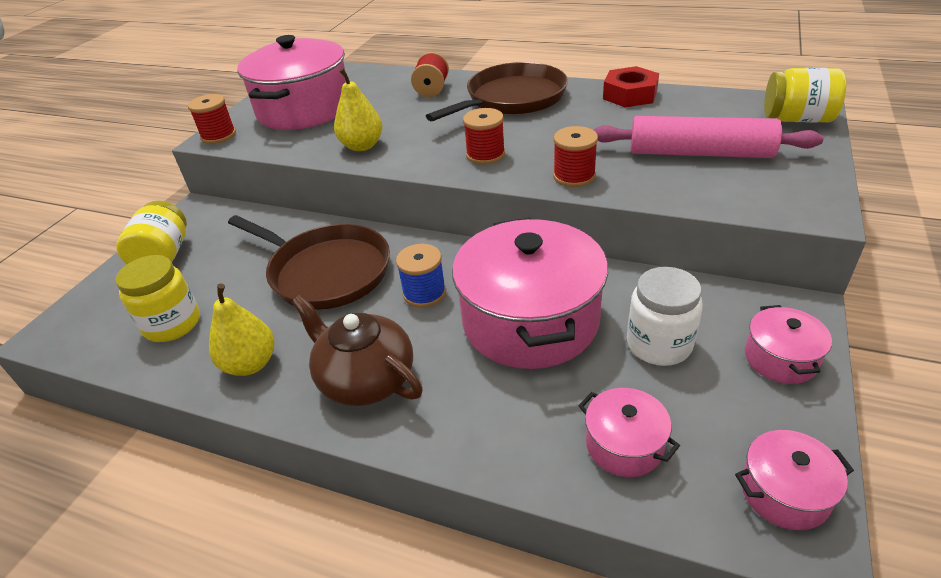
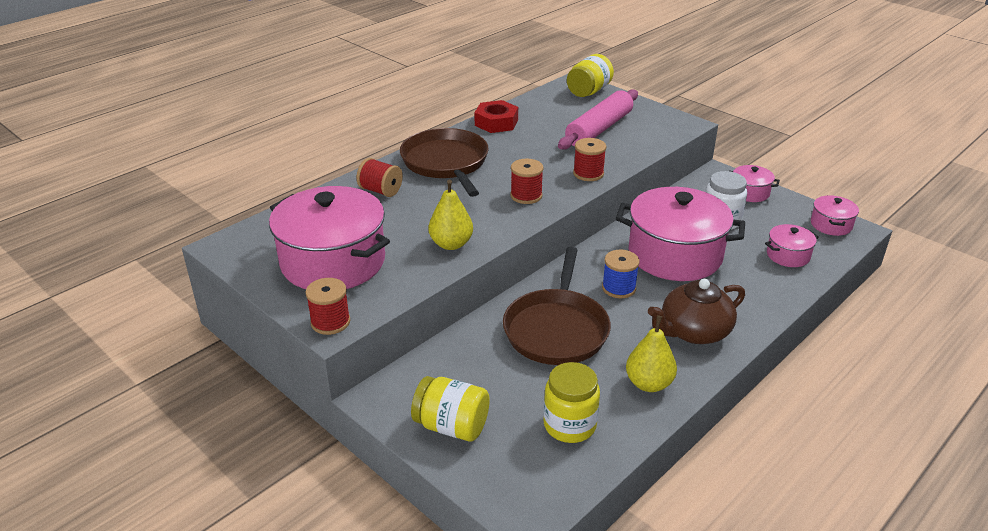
camera: 70 degrees left, 5 degrees down
brown pan [228,215,390,310] -> brown pan turned 135 degrees clockwise [503,247,611,365]

